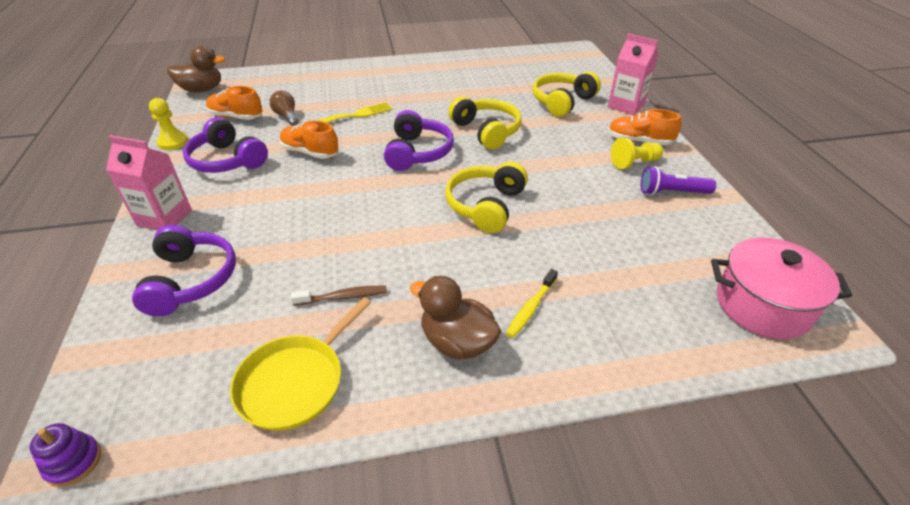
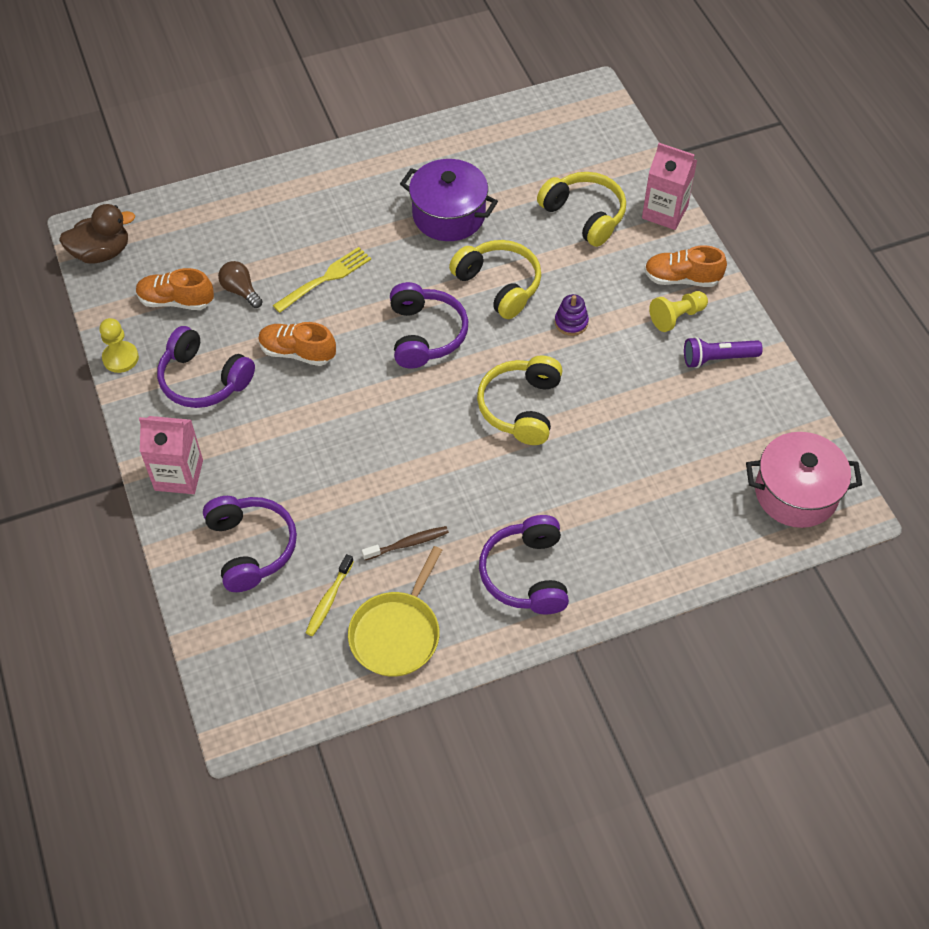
camera: 10 degrees left, 15 degrees up
purple stacking toy [29,423,101,487] -> purple stacking toy moved to [555,294,589,336]
brown duck [410,276,501,360] -> purple headphones [479,515,569,614]
yellow toothbrush [506,269,558,338] -> yellow toothbrush moved to [306,554,354,636]
yellow headphones [533,71,601,117] -> yellow headphones turned 105 degrees clockwise [537,172,626,247]
none -> purple pot [400,159,498,241]

